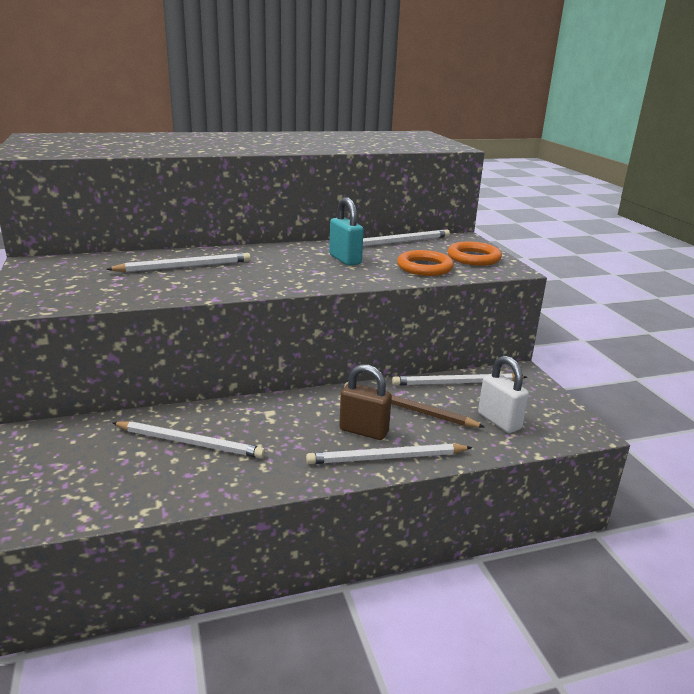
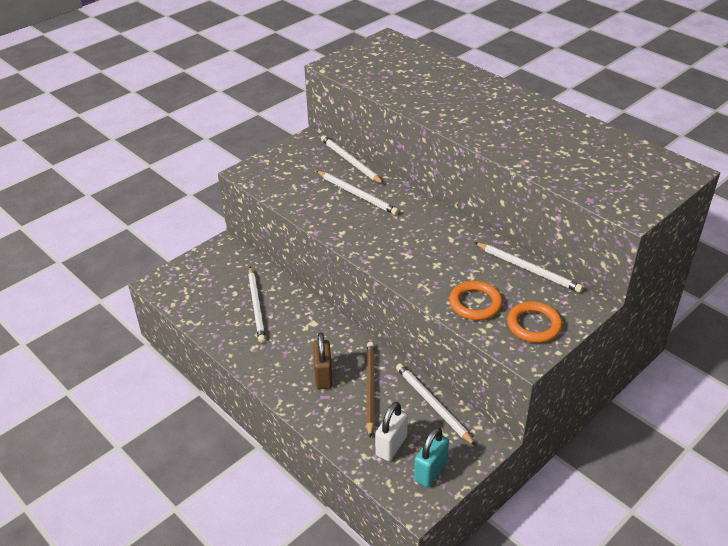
camera: 65 degrees right, 15 degrees up
white pencil [306,444,472,464] -> white pencil moved to [321,135,384,184]
turquoise padlock [329,197,364,266] -> turquoise padlock moved to [414,427,449,487]

